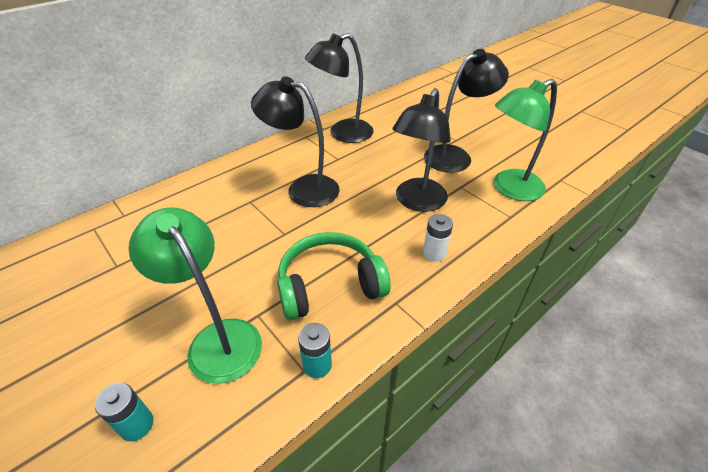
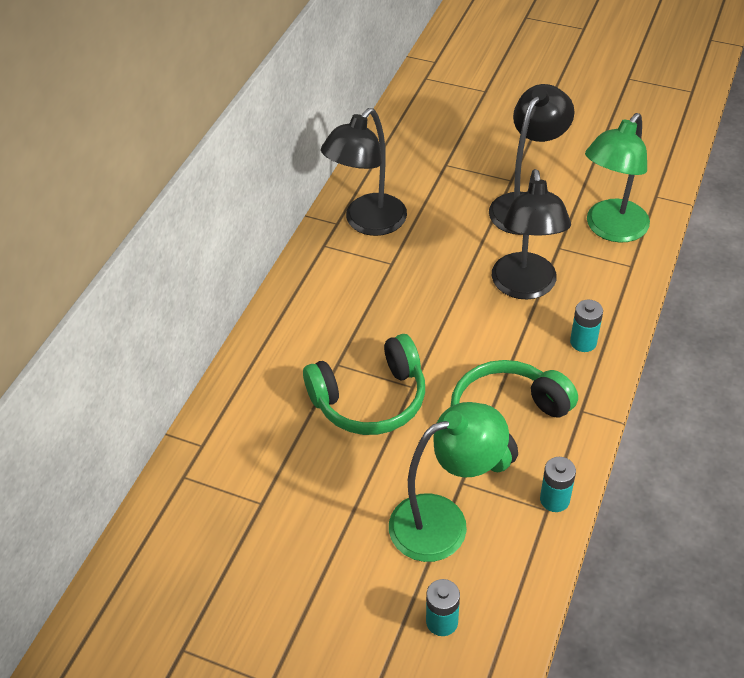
camera: 25 degrees left, 5 degrees up
green lamp [128,207,262,384] -> green lamp turned 135 degrees clockwise [389,402,509,562]
black lamp [251,76,339,207] -> none
white battery [423,214,453,262] -> turquoise battery [570,300,603,352]
none -> green headphones [303,334,425,435]

